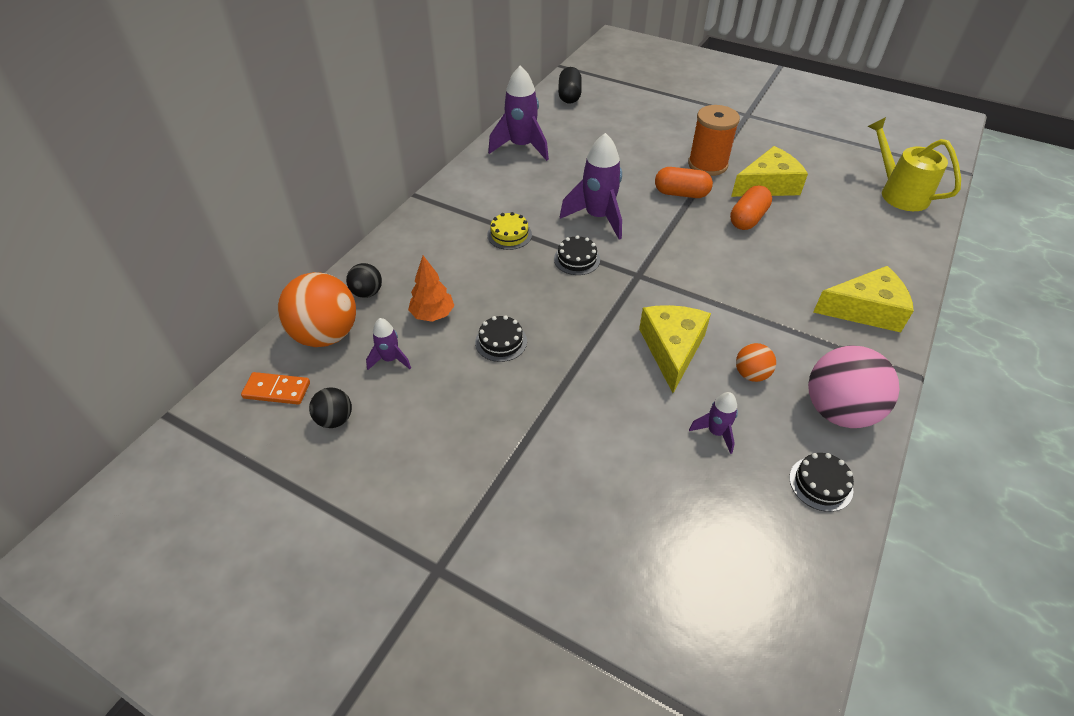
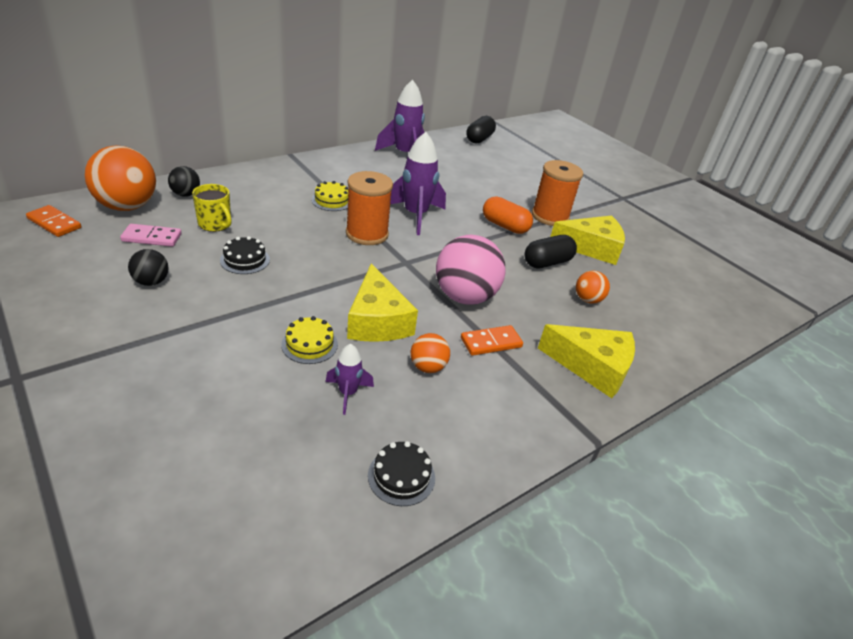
camera: 20 degrees right, 10 degrees down
black ball [309,388,352,428] -> black ball moved to [128,249,169,286]
purple rocket [366,318,411,370] -> pink domino [120,224,182,247]
orange tree [408,256,454,322] -> yellow mug [192,184,232,232]
black cake [554,235,600,275] -> orange spool [346,171,393,245]
yellow cheese [639,305,711,393] -> yellow cheese turned 135 degrees clockwise [347,264,418,342]
orange capsule [730,186,772,230] -> black capsule [524,235,577,268]
pink ball [808,345,900,428] -> pink ball moved to [436,235,506,305]
yellow watering can [867,117,961,211] -> none
none -> yellow cake [281,316,338,364]
none -> orange domino [461,325,523,356]
none -> orange ball [576,271,610,304]

